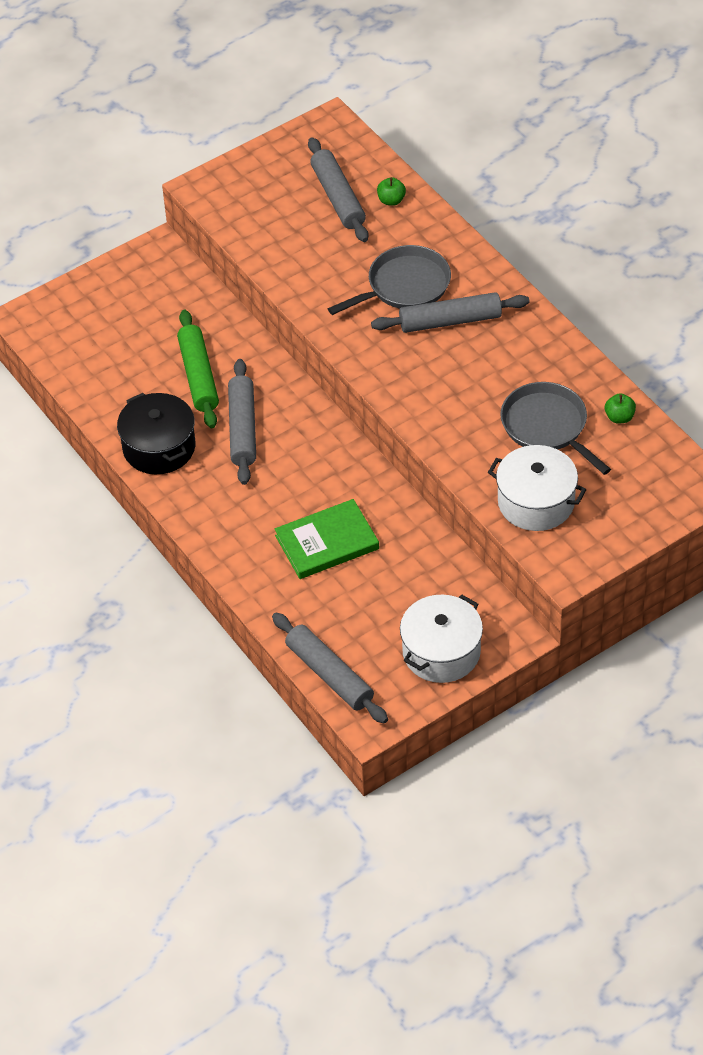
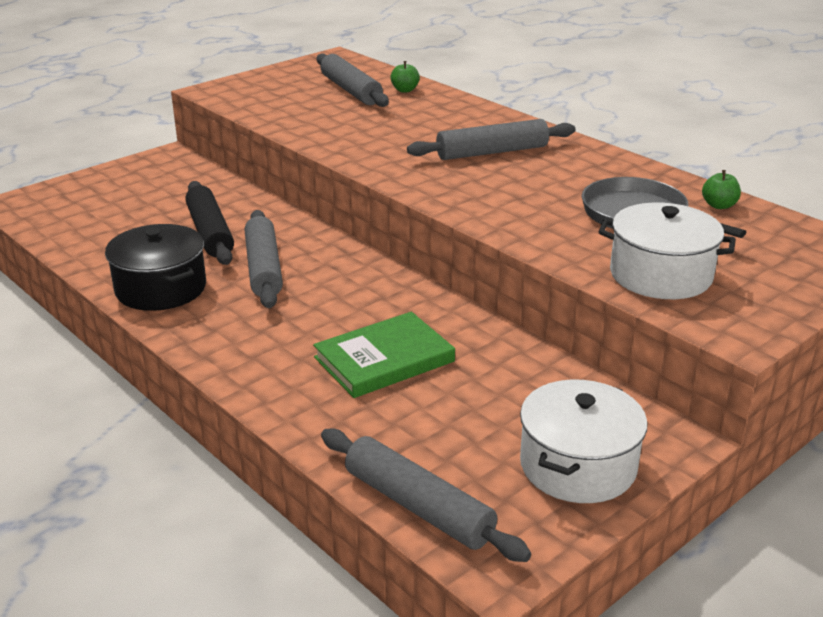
camera: 10 degrees left, 20 degrees down
green rolling pin [177,310,219,428] -> black rolling pin [185,181,234,265]
grey pan [328,245,451,315] -> none

